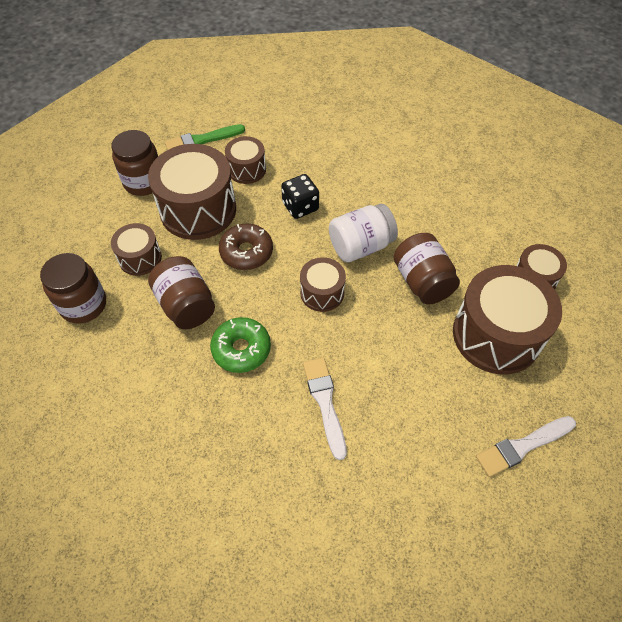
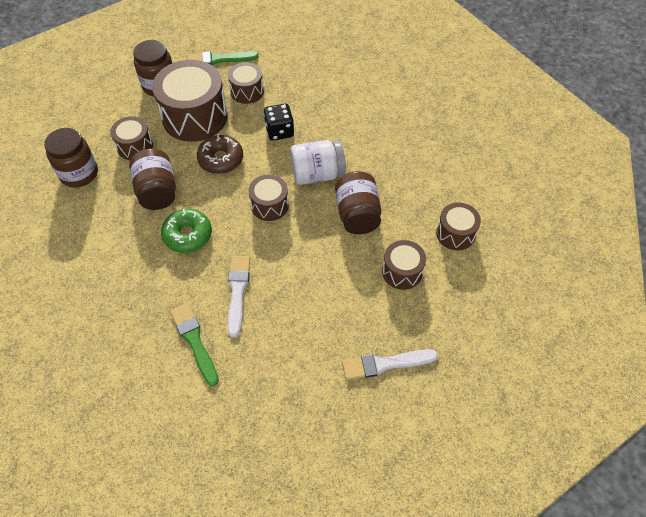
camera: 15 degrees right, 0 degrees up
brown drum [453,265,562,375] -> brown drum [382,240,426,290], size x0.53
none -> green brush [170,303,219,386]

